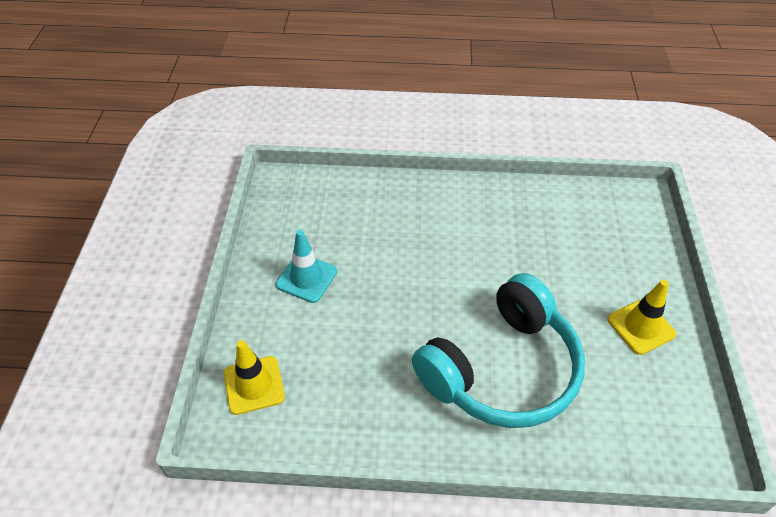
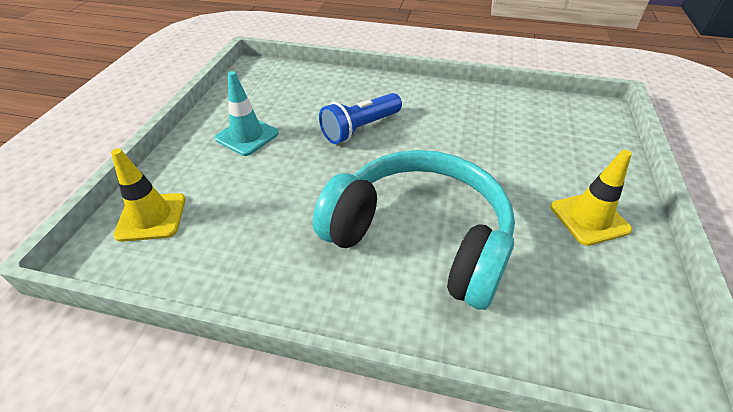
camera: 10 degrees right, 5 degrees down
turquoise headphones [412,273,585,428] -> turquoise headphones turned 120 degrees counterclockwise [313,150,515,310]
none -> blue flashlight [319,93,402,144]

